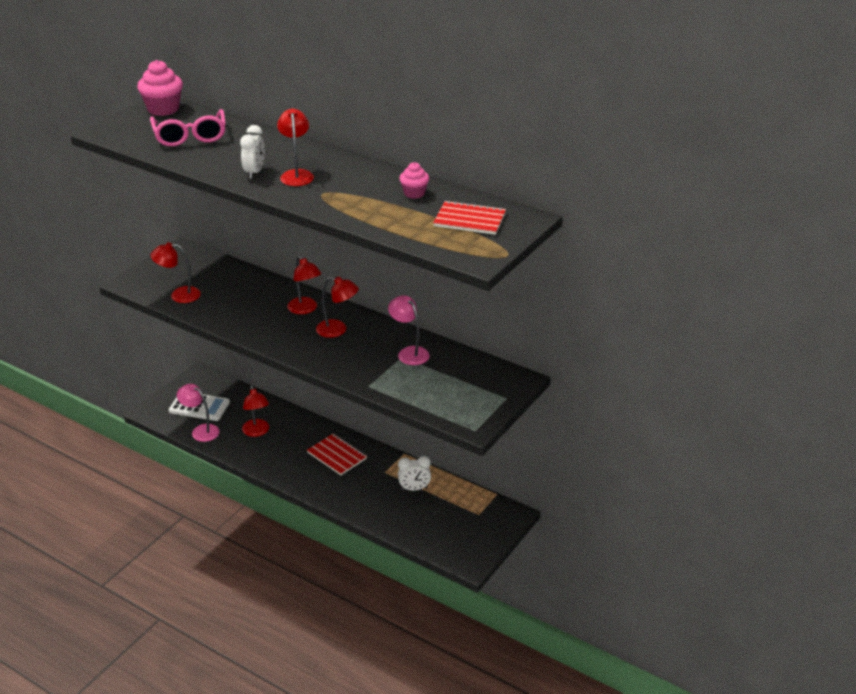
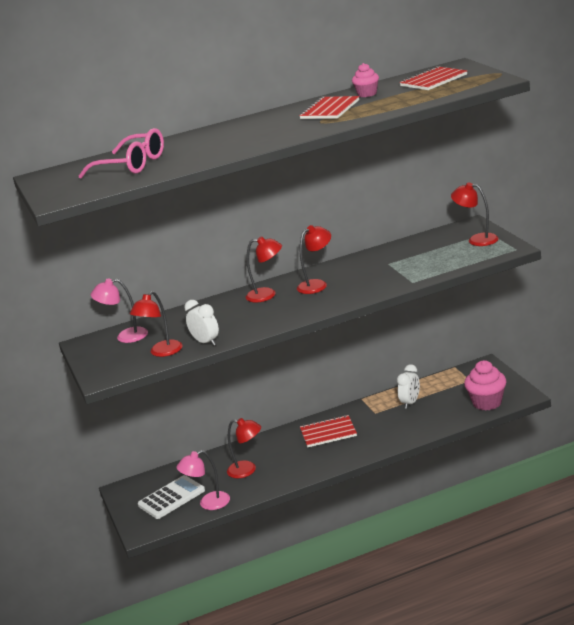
camera: 50 degrees left, 10 degrees down
pink cupcake [137,60,183,116] -> pink cupcake moved to [464,360,507,411]
white clock [240,125,265,179] -> white clock moved to [185,300,219,346]
red lamp [277,108,314,186] -> red lamp moved to [451,182,499,246]
pink lamp [388,295,430,365] -> pink lamp moved to [91,279,148,343]
none -> red notebook [299,96,359,119]

